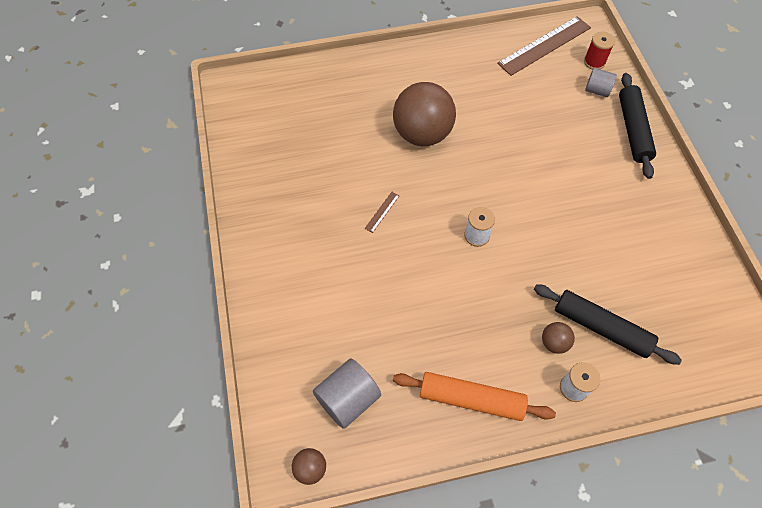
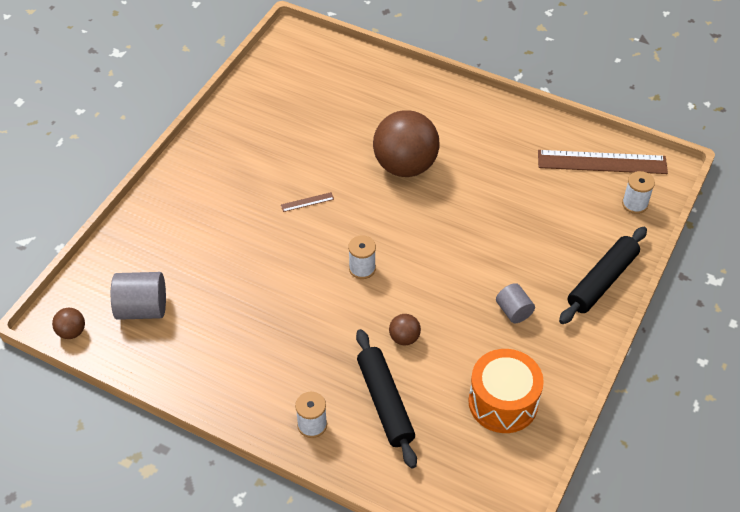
camera: 40 degrees right, 10 degrees down
orange rolling pin [393,372,556,421] -> none
brown ball [542,322,575,354] -> brown ball moved to [389,314,421,345]
red spool [584,31,615,69] -> white spool [622,171,655,214]
grey cylinder [585,68,617,97] -> grey cylinder moved to [496,283,535,323]
none -> orange drum [468,349,544,433]

